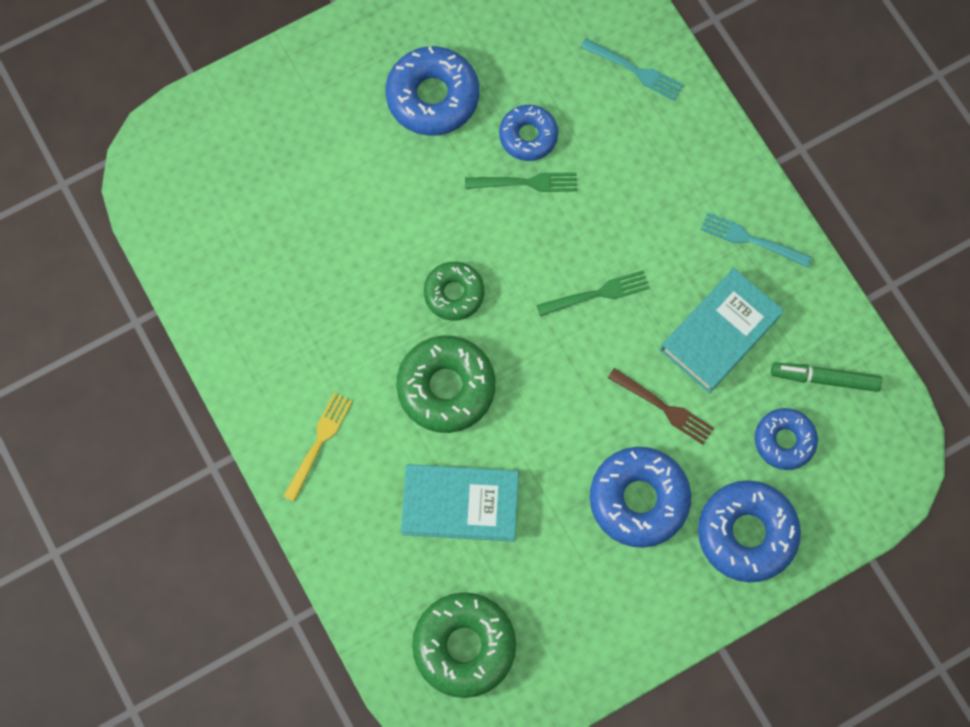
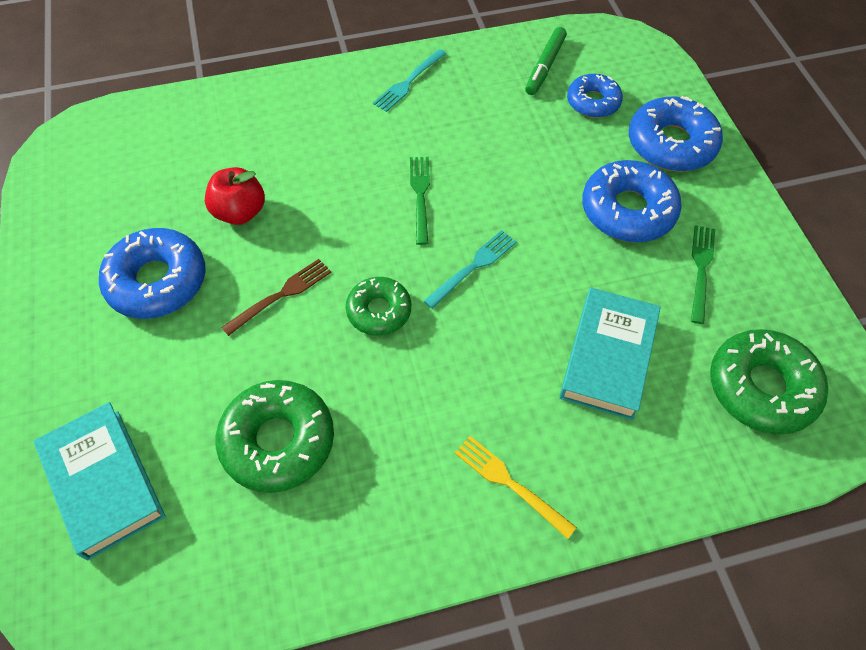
camera: 75 degrees left, 15 degrees down
green donut [396,336,496,433] -> green donut moved to [216,380,334,493]
green fork [465,172,577,192] -> green fork moved to [691,225,715,324]
blue donut [499,105,558,161] -> red apple [205,167,265,225]
turquoise fork [581,38,684,101] -> turquoise fork moved to [424,230,517,309]
brown fork [608,368,714,445] -> brown fork moved to [221,259,331,336]
turquoise book [660,268,784,393] -> turquoise book moved to [34,402,166,560]

